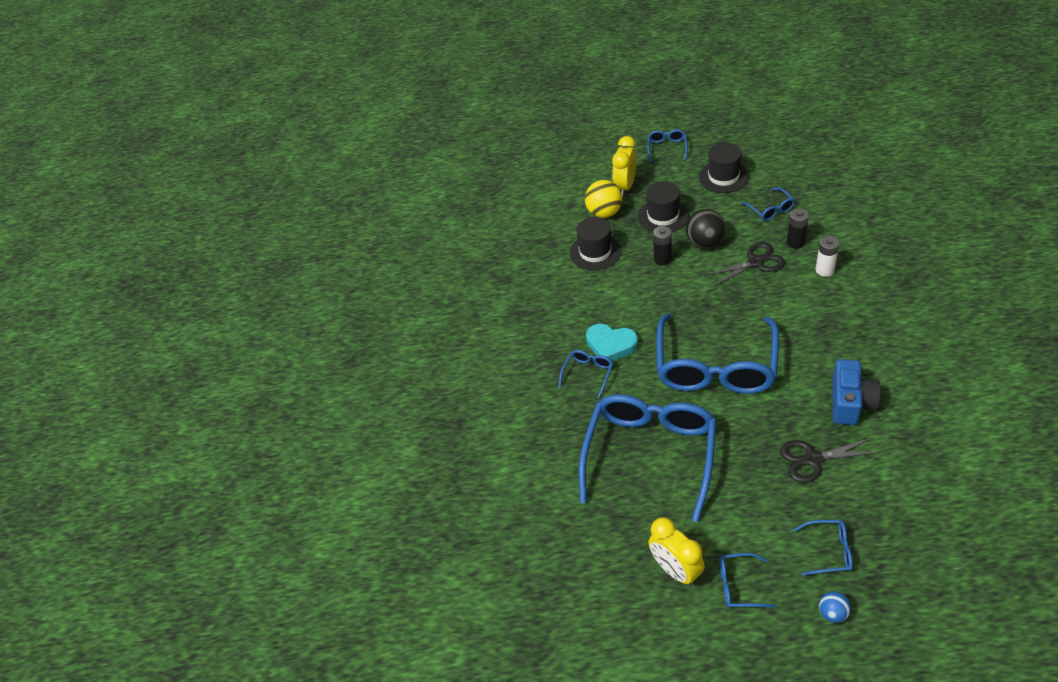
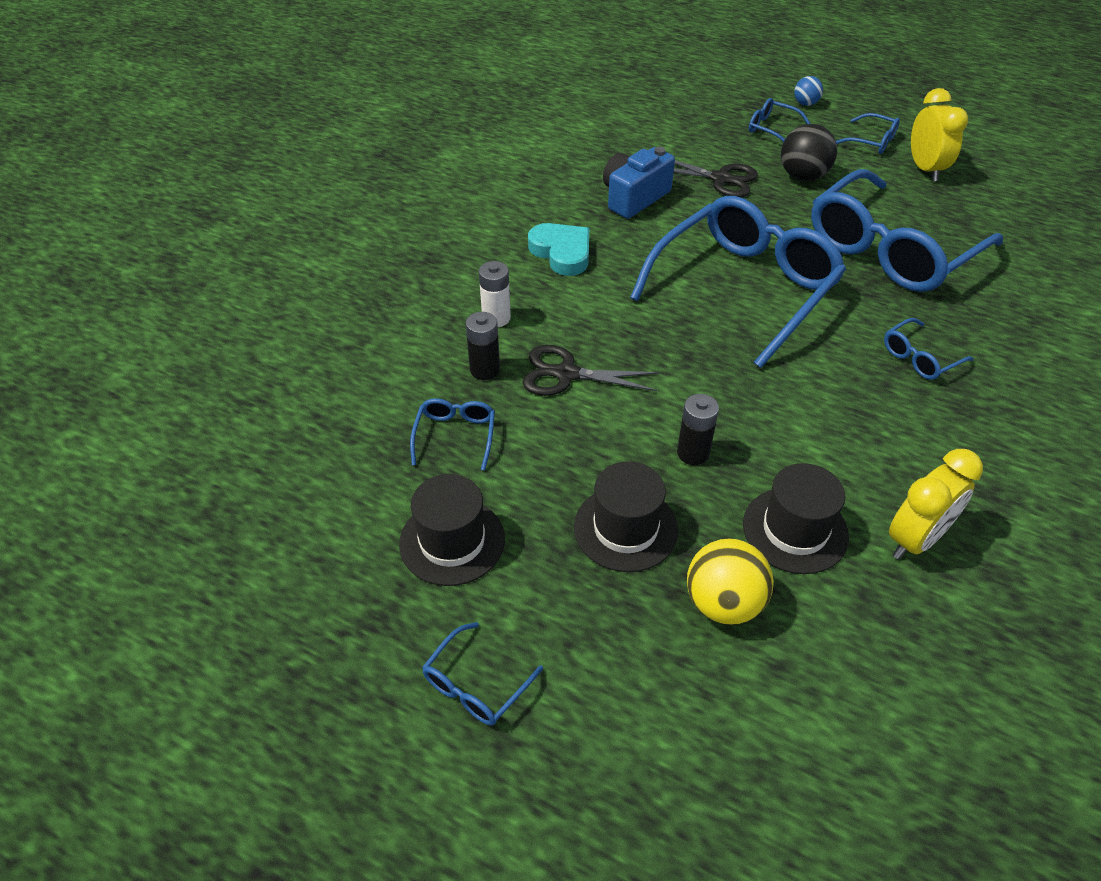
camera: 155 degrees left, 0 degrees up
turquoise heart [586,324,638,361] -> turquoise heart moved to [528,223,589,276]
yellow clock [612,136,637,197] -> yellow clock moved to [889,449,983,560]
black ball [686,209,726,249] -> black ball moved to [781,124,837,181]

